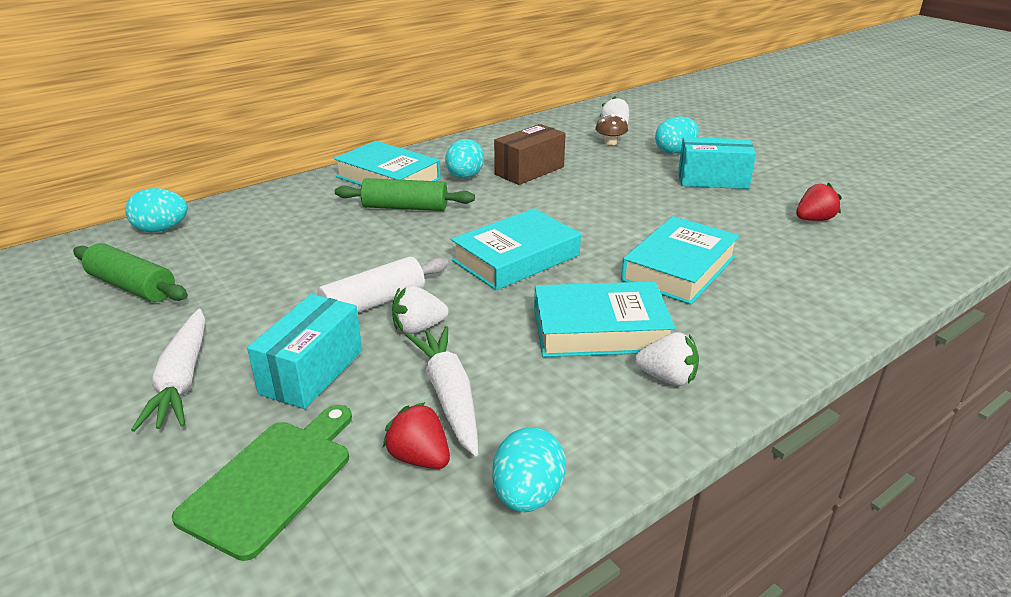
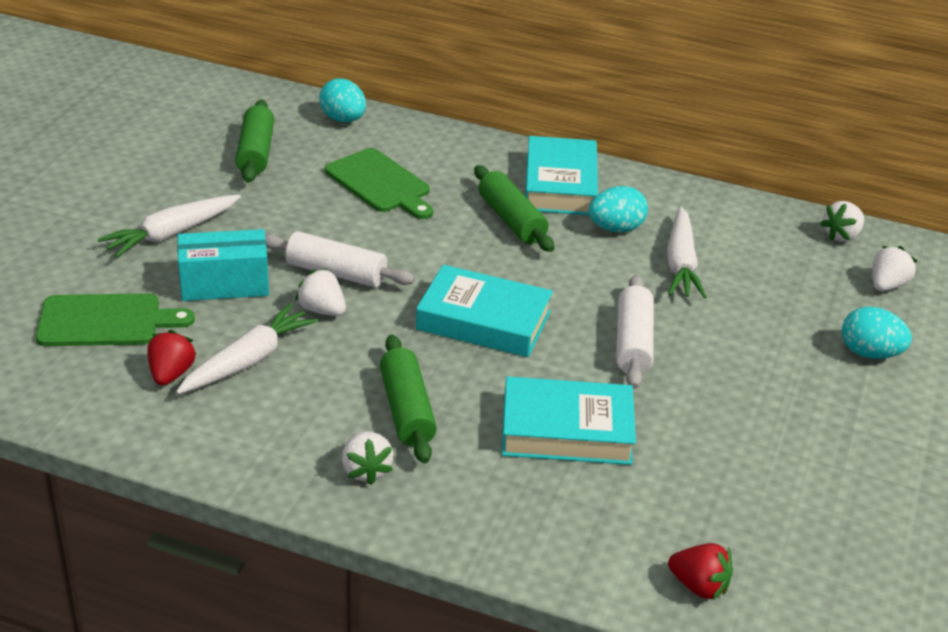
camera: 55 degrees right, 5 degrees up
turquoise egg [492,427,566,512] -> none
brown box [494,124,566,185] -> white carrot [667,207,707,298]
turquoise book [534,282,675,357] -> green rolling pin [380,335,437,463]
brown mushroom [595,114,628,145] -> none
turquoise box [678,137,756,189] -> none
red strawberry [796,182,842,221] -> red strawberry moved to [668,543,733,601]
none -> green cutting board [325,148,433,219]
none -> white rolling pin [616,275,654,389]
none -> white strawberry [820,201,864,242]

